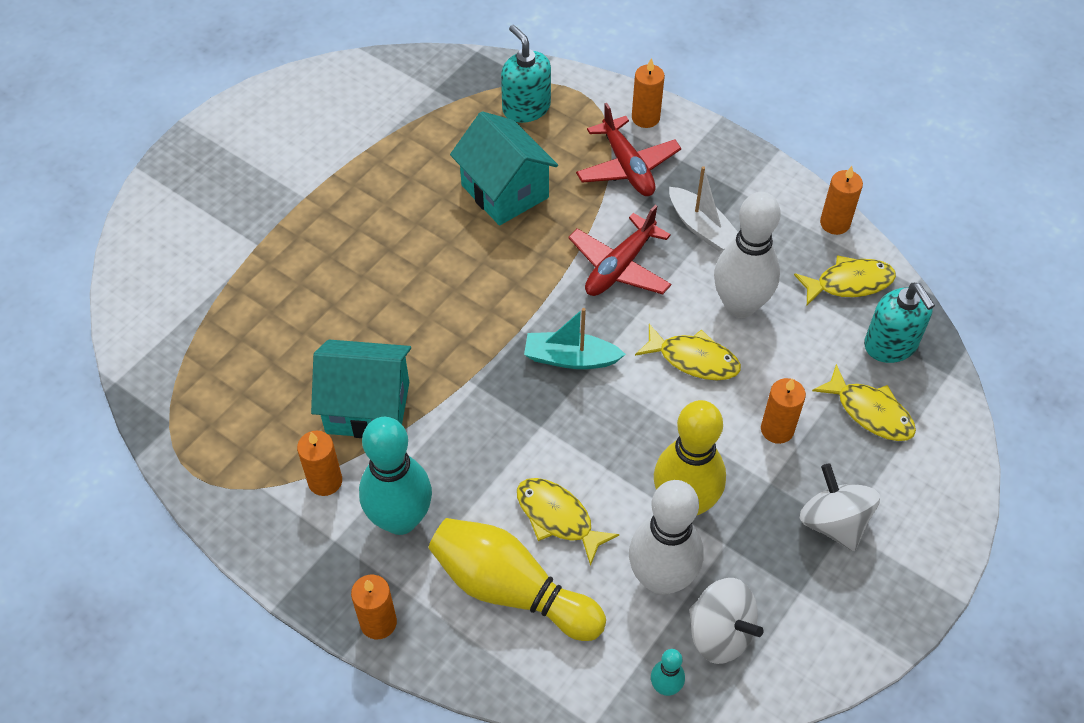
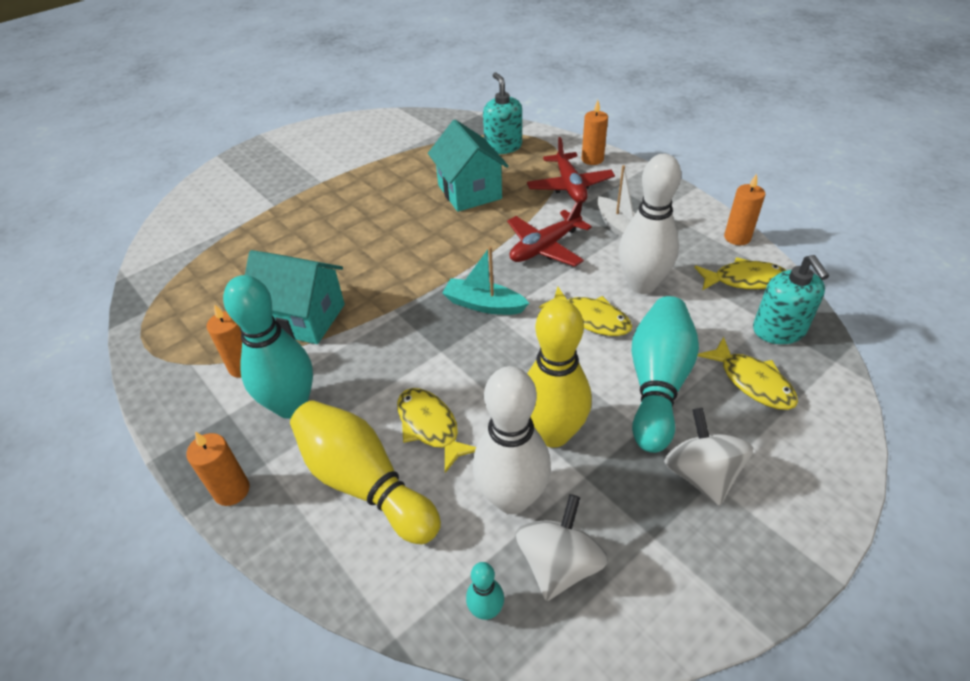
camera: 15 degrees right, 10 degrees down
white spinning top [689,578,764,664] -> white spinning top turned 120 degrees counterclockwise [515,494,608,601]
orange candle [761,378,806,444] -> turquoise bowling pin [631,296,699,453]

